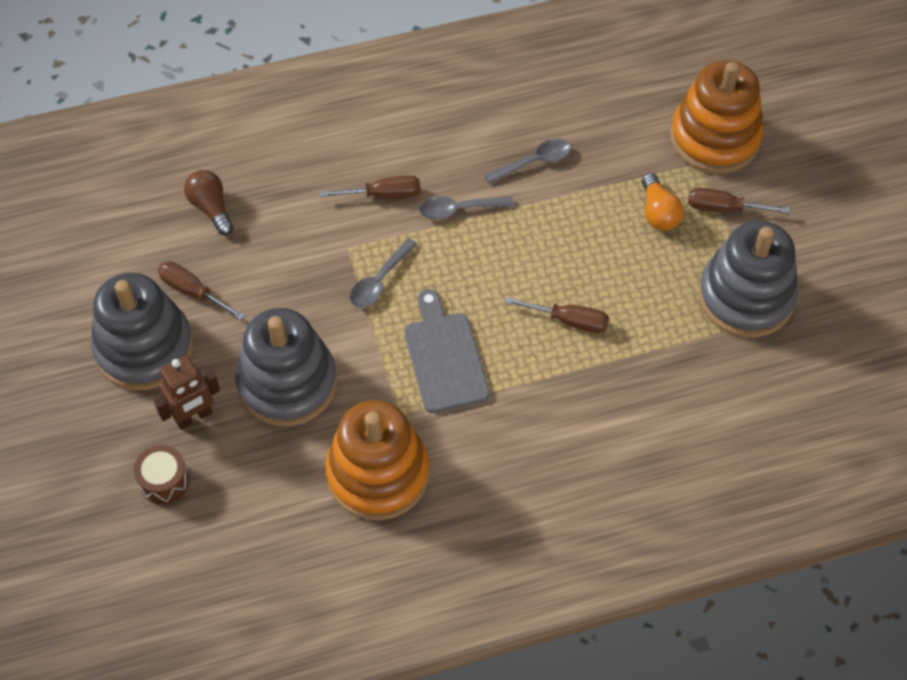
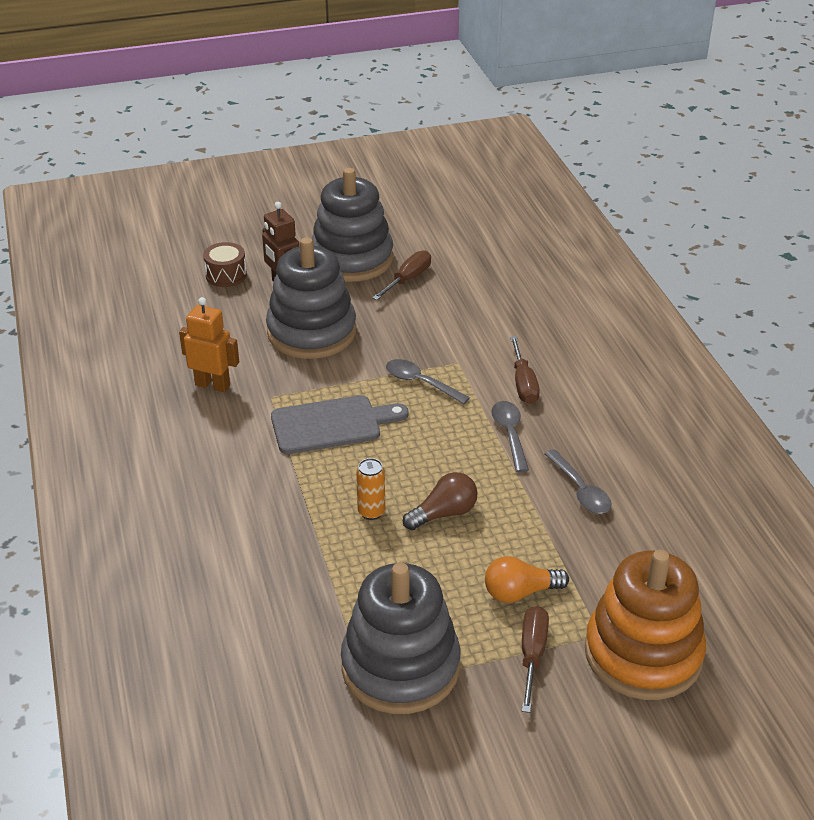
camera: 90 degrees right, 20 degrees down
brown light bulb [184,170,234,235] -> brown light bulb moved to [403,472,478,530]
orange stacking toy [325,400,429,520] -> orange robot [179,297,239,392]
brown screwdriver [505,297,609,333] -> orange can [356,458,385,520]

